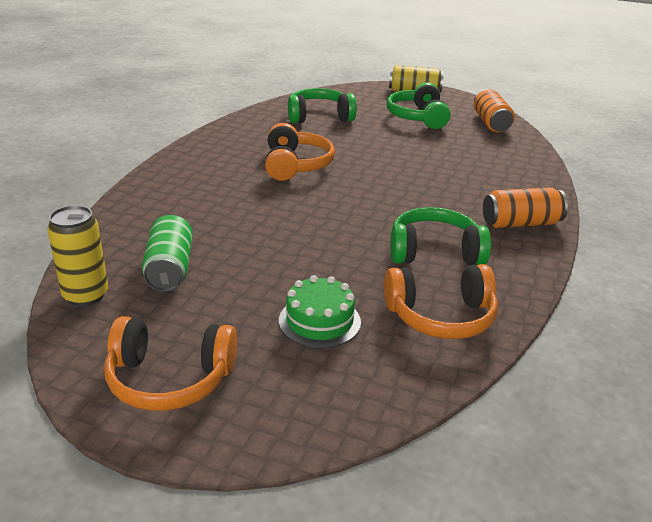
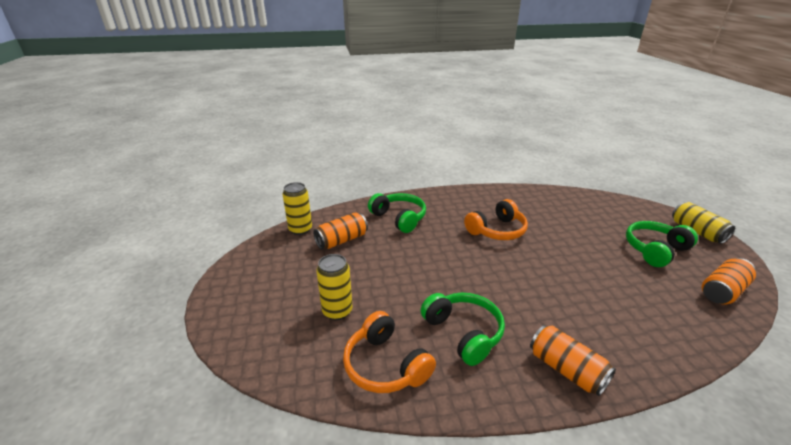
camera: 60 degrees right, 0 degrees up
orange headphones [104,316,237,411] -> none
green can [142,215,193,292] -> orange can [313,212,368,249]
green cake [279,275,361,348] -> yellow can [316,254,352,320]
green headphones [288,88,357,123] -> green headphones moved to [368,193,426,233]

